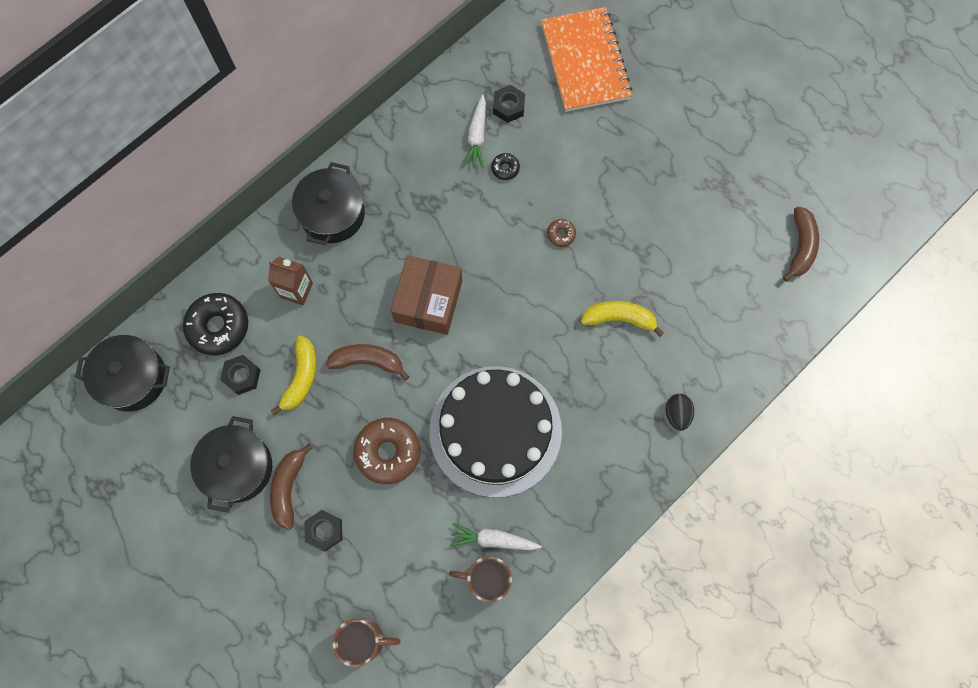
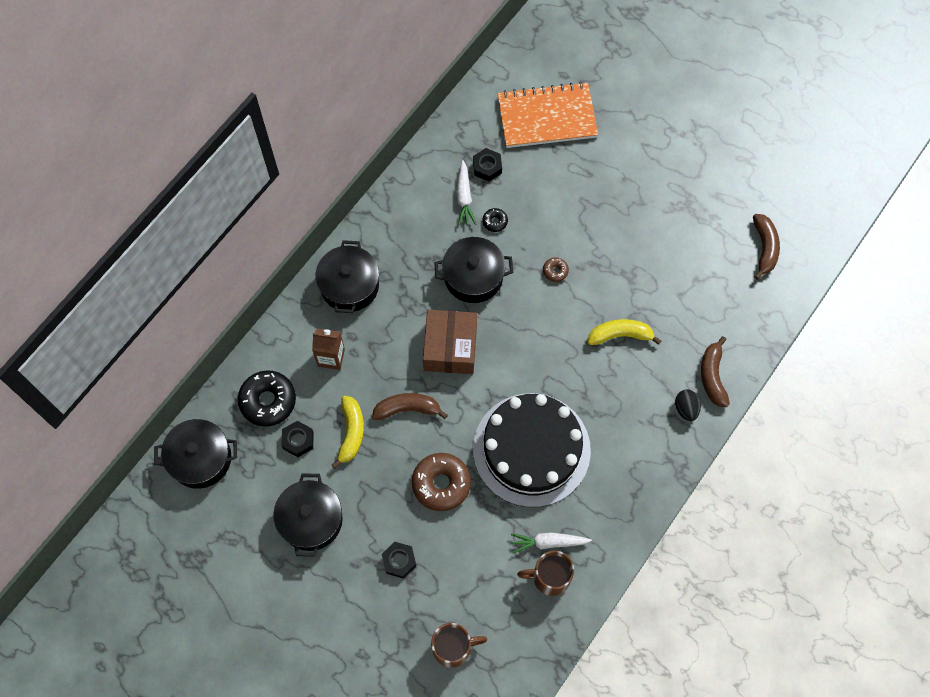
camera: 10 degrees left, 5 degrees down
brown banana [270,443,313,530] -> brown banana moved to [701,336,730,407]
orange notebook [541,7,632,112] -> orange notebook turned 75 degrees counterclockwise [497,82,598,148]
none -> black pot [434,237,513,303]

